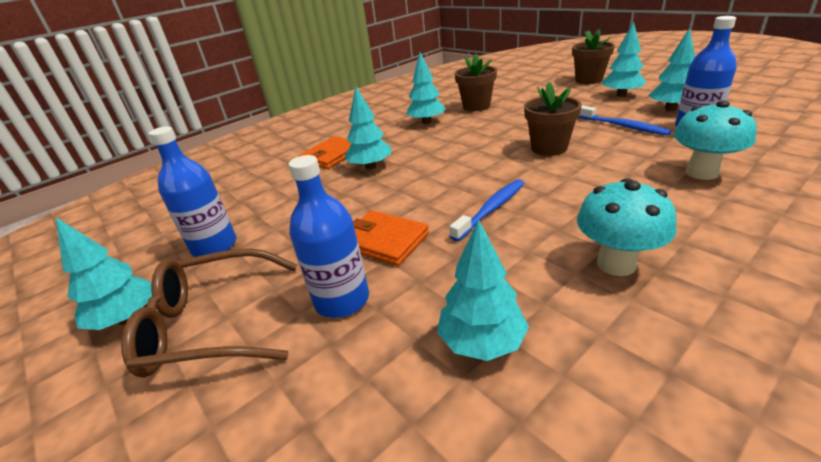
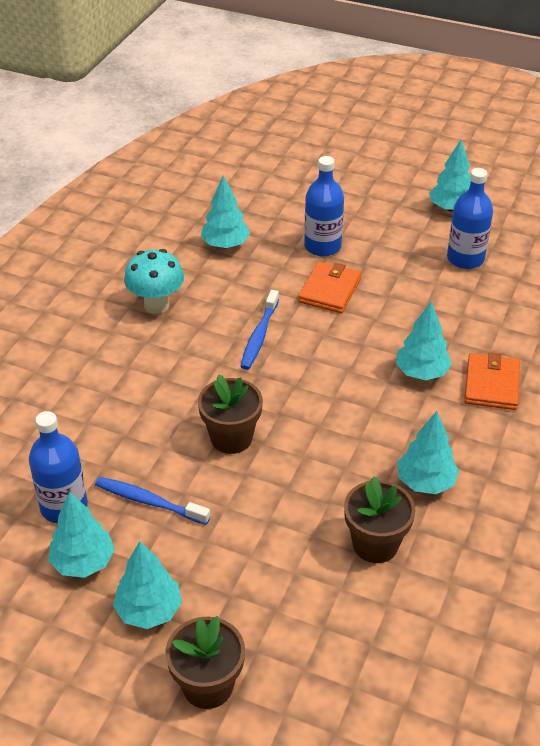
camera: 150 degrees right, 10 degrees up
brown glasses [121,248,297,378] -> none
orange wallet [353,210,429,266] -> orange wallet turned 75 degrees counterclockwise [298,261,361,313]
turquoise mushroom [673,100,757,180] -> none

